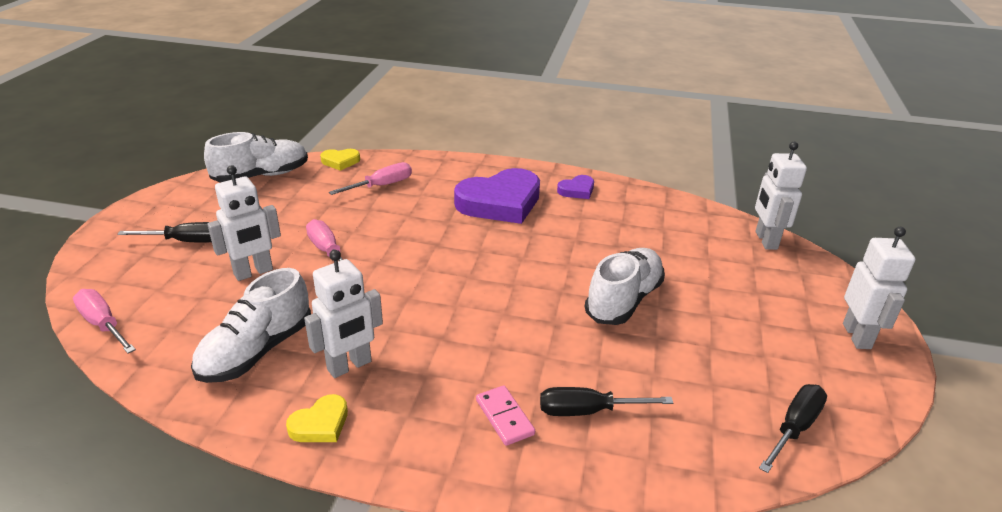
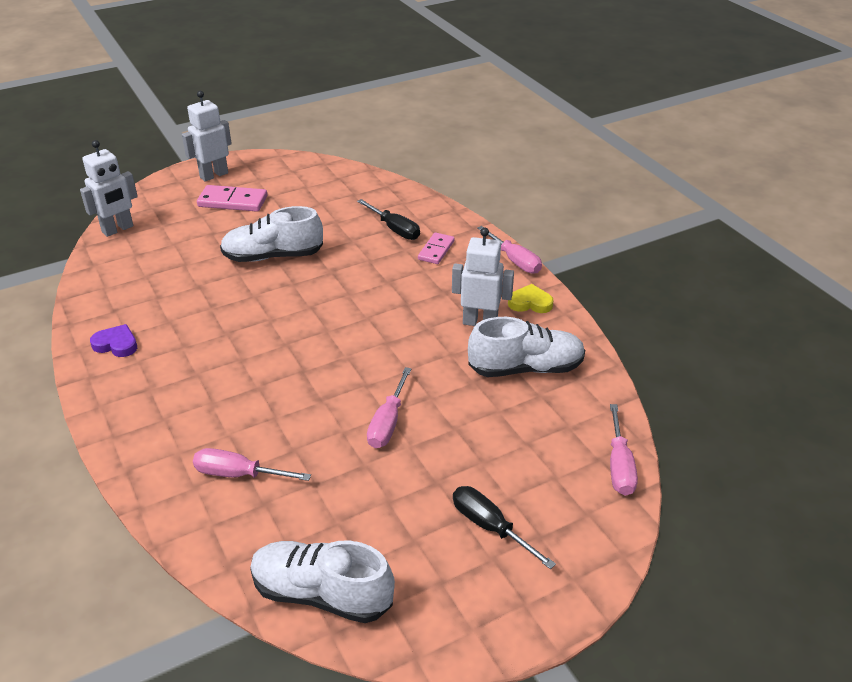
camera: 130 degrees left, 5 degrees up
white robot [207,165,281,281] -> none
yellow heart [320,149,360,171] -> none
purple heart [454,168,540,224] -> none
black screwdriver [759,384,827,473] -> none
none -> pink domino [197,185,267,212]
none -> pink screwdriver [477,226,542,274]

